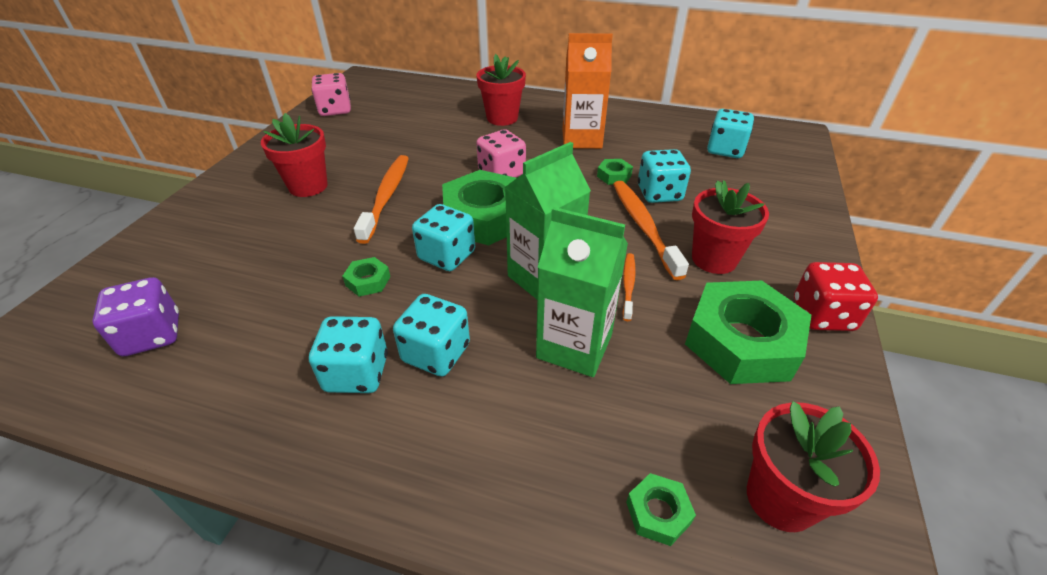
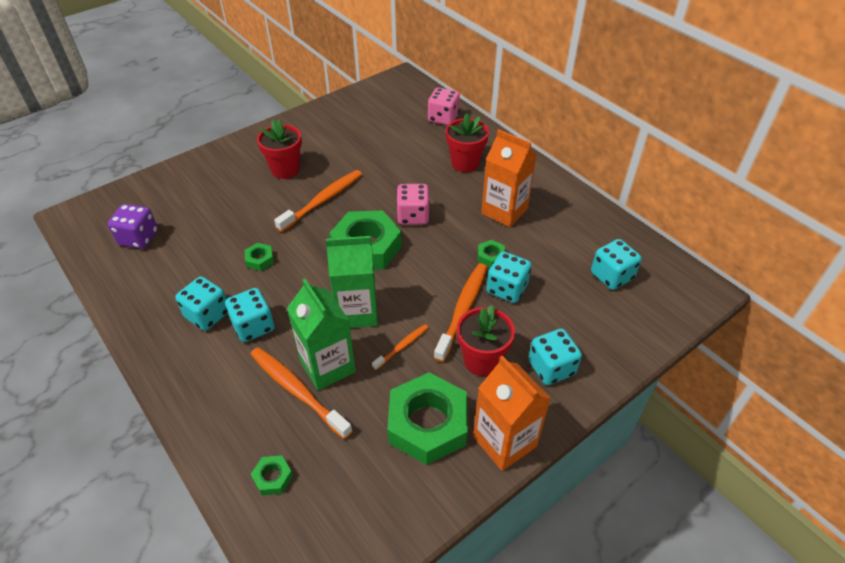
camera: 35 degrees right, 5 degrees up
pink dice [311,73,351,116] -> pink dice moved to [428,88,460,125]
turquoise dice [412,204,475,271] -> turquoise dice moved to [528,328,582,385]
red flower pot [747,401,880,532] -> none
red dice [794,262,878,331] -> orange carton [473,356,551,471]
none -> orange toothbrush [250,347,353,439]

